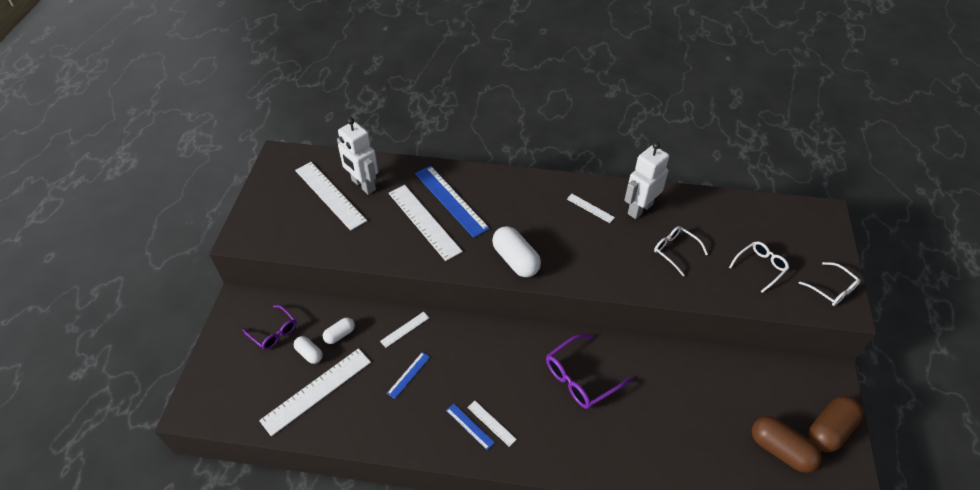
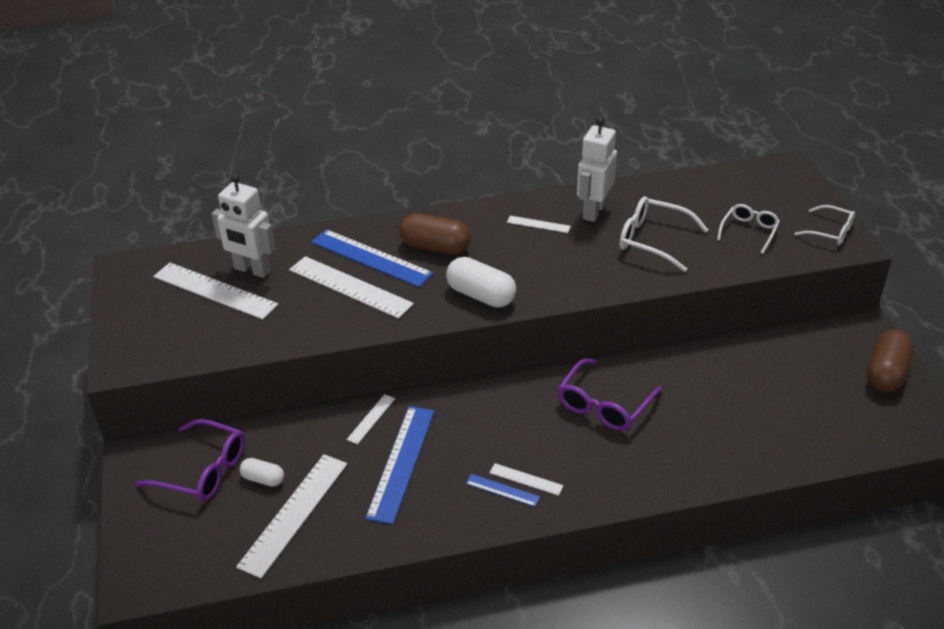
camera: 20 degrees left, 10 degrees down
purple glasses [243,305,297,350] -> purple glasses [135,419,245,501], size x1.53
white capsule [323,318,355,344] -> none
blue ruler [387,352,430,399] -> blue ruler [365,406,434,524], size x2.07
white glasses [654,226,708,276] -> white glasses [619,196,708,272], size x1.53
brown capsule [752,416,822,473] -> brown capsule moved to [399,213,470,255]

